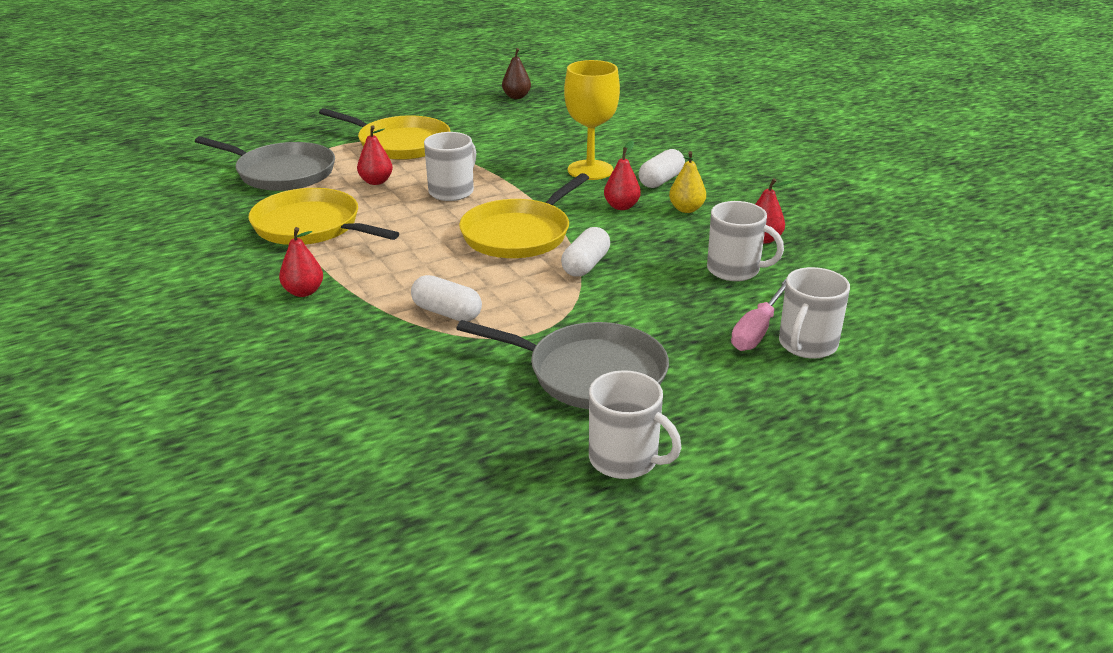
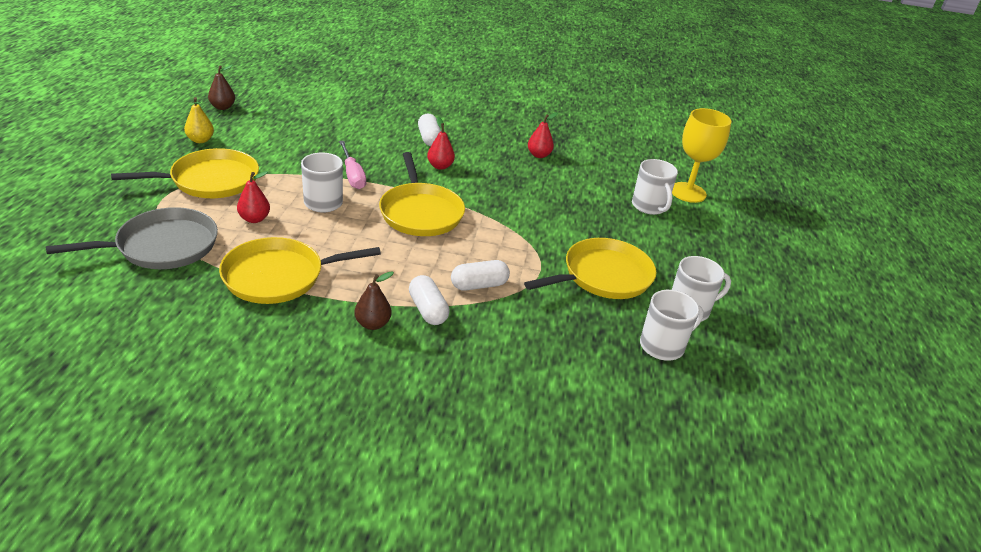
camera: 55 degrees left, 5 degrees up
red pear [279,227,323,297] -> brown pear [354,271,394,330]
grey pan [456,320,669,409] -> yellow pan [524,238,656,299]
white capsule [561,227,610,277] -> white capsule moved to [409,275,450,325]
yellow goblet [564,60,620,180] -> yellow goblet moved to [672,108,731,203]
yellow pear [669,151,706,213] -> yellow pear moved to [184,97,214,143]
white mug [707,201,784,281] -> white mug moved to [640,290,704,361]
pink screwdriver [731,279,786,351] -> pink screwdriver moved to [339,141,366,189]

